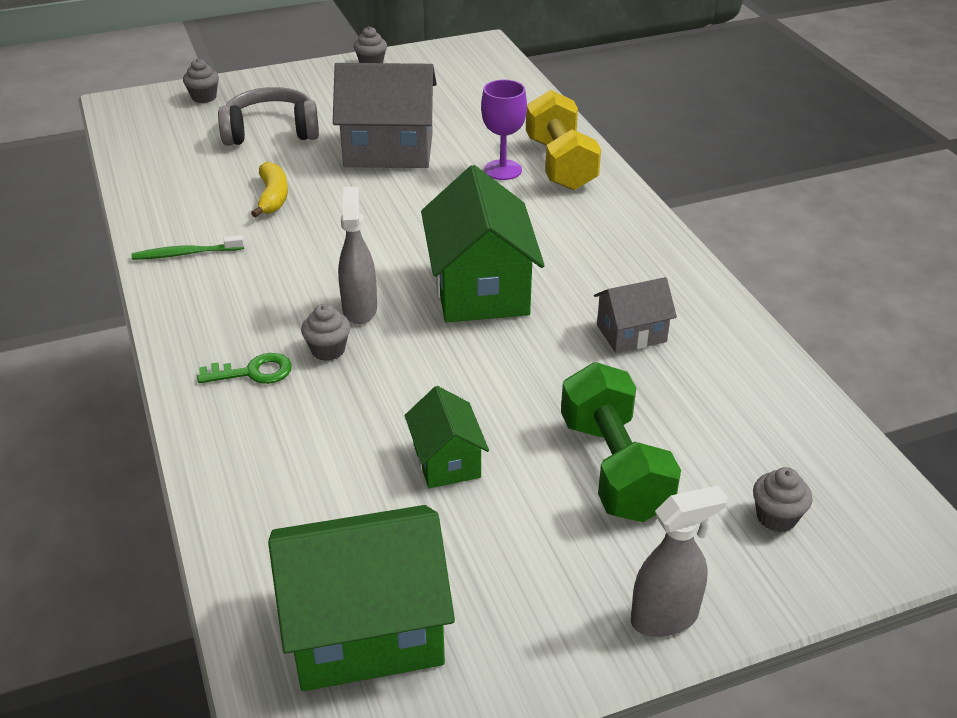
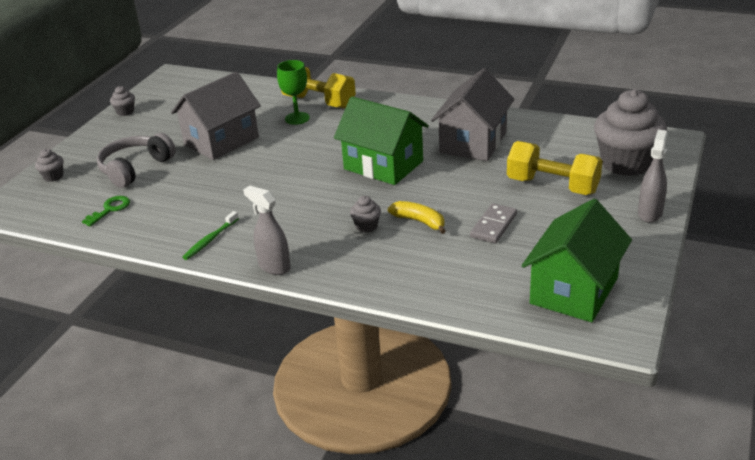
camera: 45 degrees left, 5 degrees down
green key [197,353,292,384] -> green key moved to [82,196,130,226]
yellow banana [251,162,288,218] -> yellow banana moved to [388,201,446,234]
grey spray bottle [338,186,377,324] -> grey spray bottle moved to [243,185,291,275]
green house [405,386,489,488] -> grey domino [470,203,517,243]
purple goblet [481,80,527,180] -> green goblet [277,60,310,125]
green dumbbell [561,362,681,522] -> yellow dumbbell [507,141,602,195]
grey house [594,277,677,353] -> grey house [431,68,515,161], size x1.87
grey cupcake [753,467,813,532] -> grey cupcake [594,89,668,176], size x2.41

